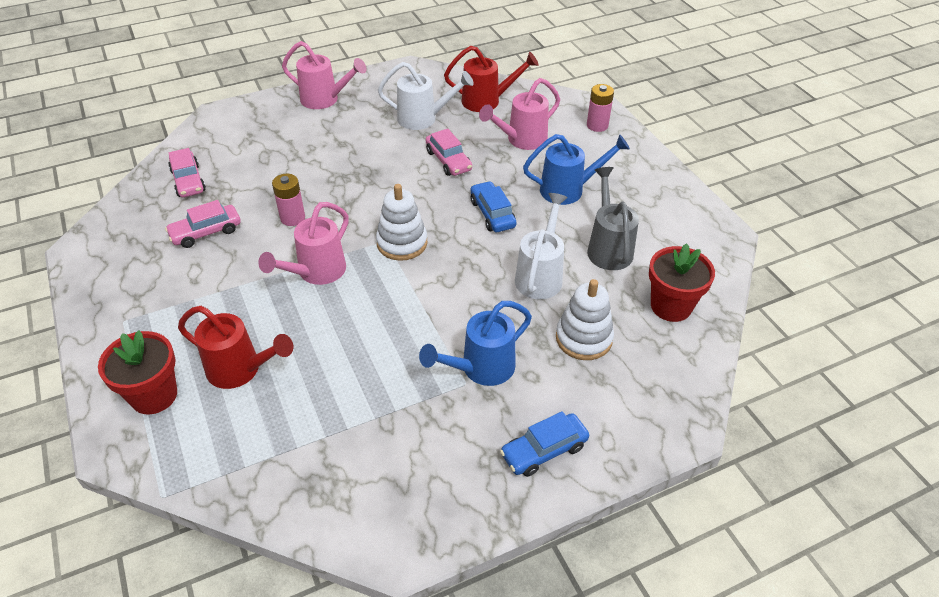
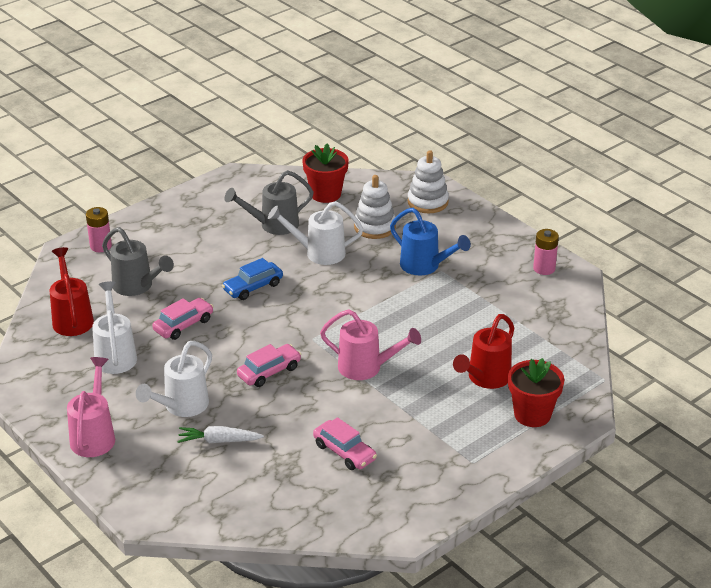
camera: 105 degrees left, 10 degrees down
pink car [168,148,206,197] -> pink car moved to [237,344,302,387]
red watering can [178,306,293,389] -> red watering can turned 150 degrees counterclockwise [453,314,514,389]
pink battery [272,174,305,226] -> pink battery moved to [533,229,559,275]
white stacking toy [376,184,428,261] -> white stacking toy moved to [408,150,449,213]
pink watering can [479,78,560,150] -> grey watering can [102,227,174,296]
blue car [500,411,589,477] -> none
blue watering can [523,134,630,205] -> none
none -> white watering can [136,341,212,417]
none -> white carrot [177,426,264,443]

